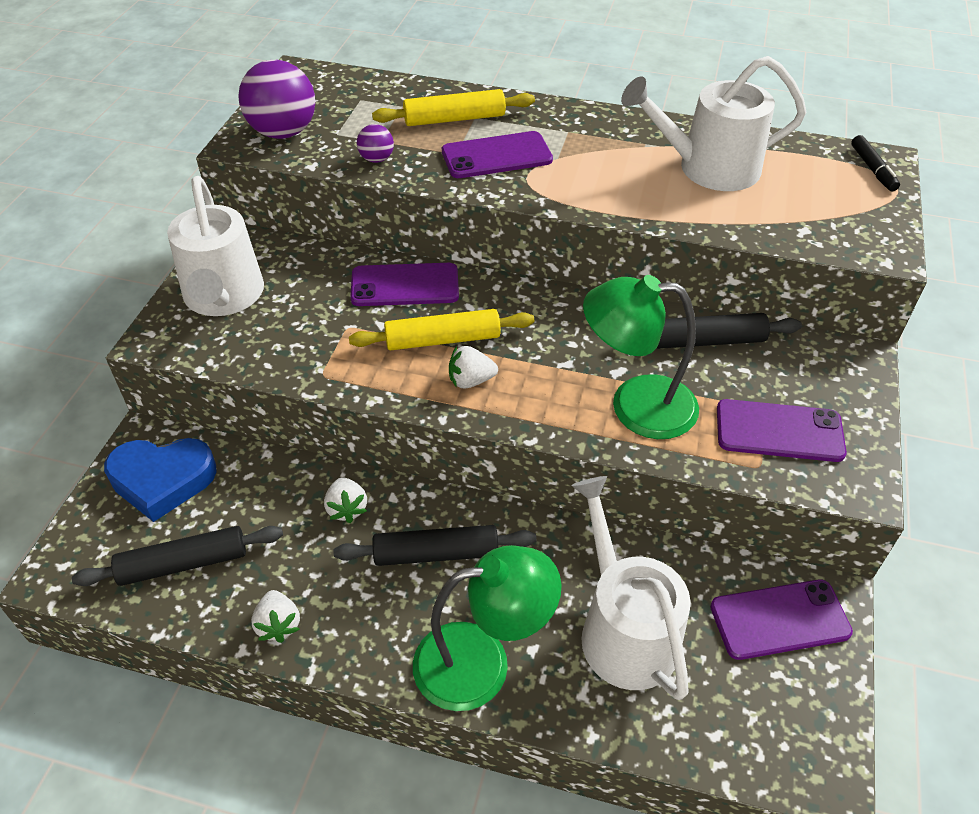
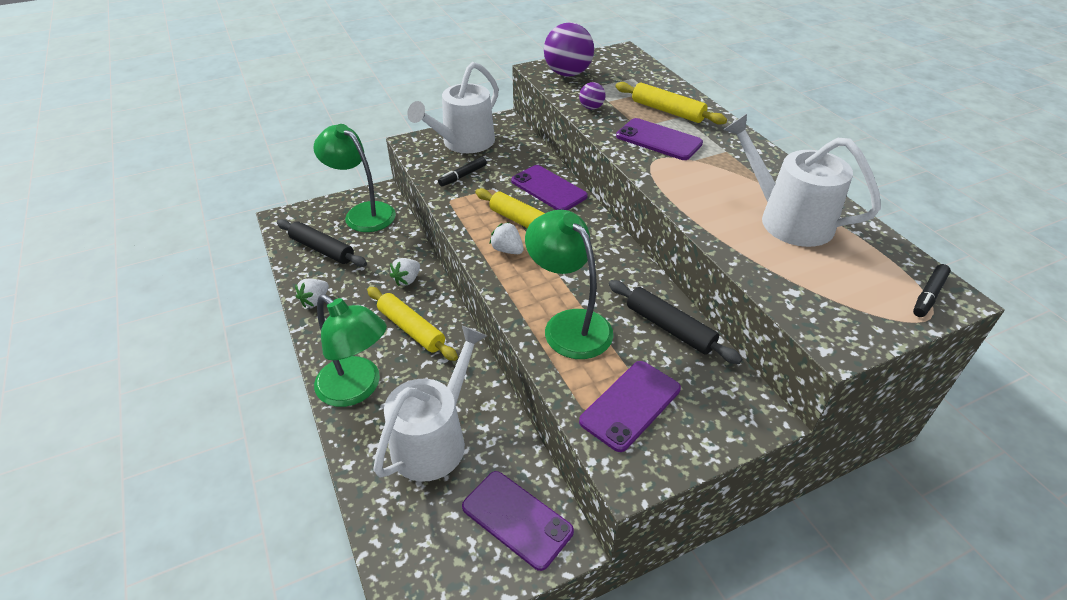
camera: 50 degrees right, 5 degrees down
blue heart [104,438,217,522] -> green lamp [313,124,396,232]
black rolling pin [333,525,537,566] -> yellow rolling pin [367,287,458,361]
purple phone [717,399,847,462] -> purple phone turned 75 degrees clockwise [579,361,681,452]
none -> black marker [438,157,487,187]

